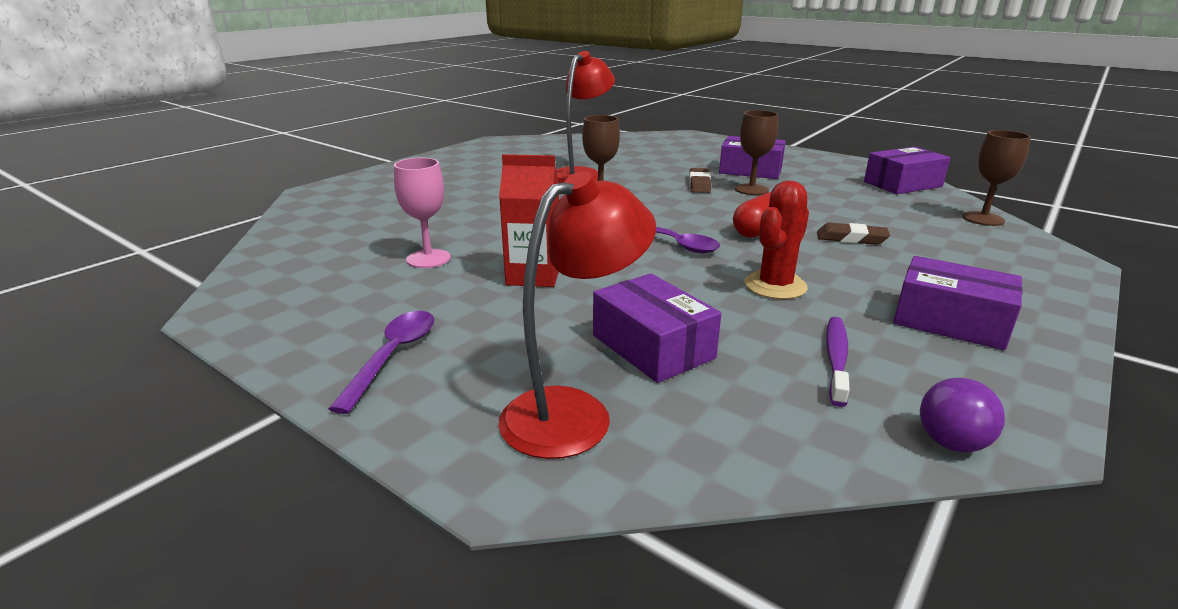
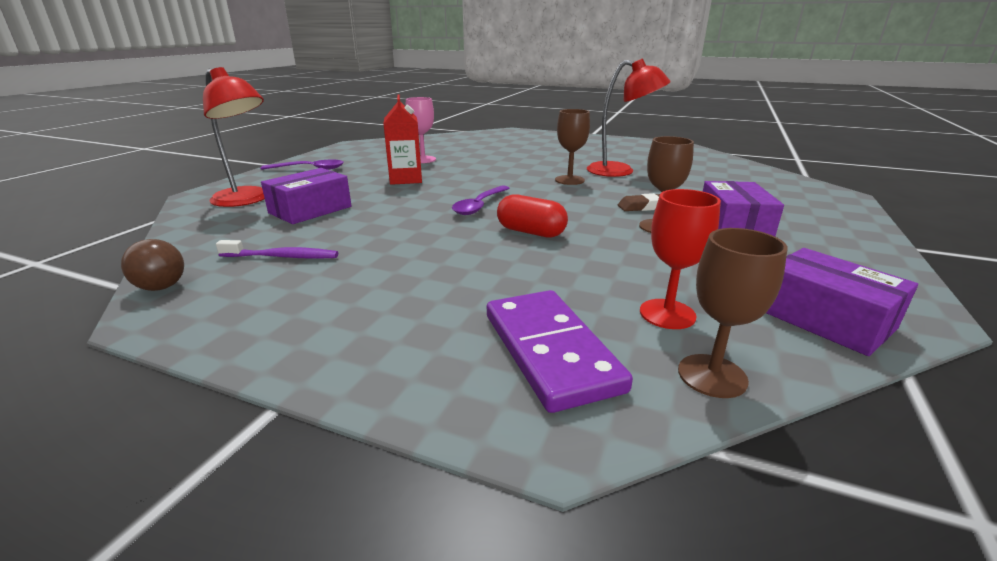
camera: 75 degrees right, 0 degrees up
red cactus [744,180,809,299] -> none
brown eraser [817,222,890,245] -> none
purple box [893,256,1023,350] -> none
purple ball [920,378,1005,452] -> brown ball [121,239,184,291]
none -> purple domino [487,290,633,413]
none -> red goblet [640,189,721,329]

